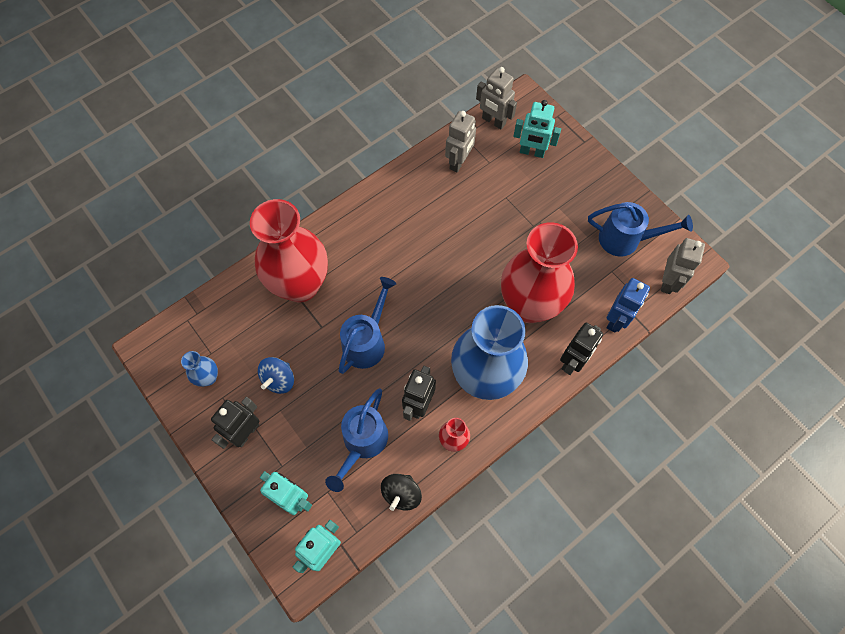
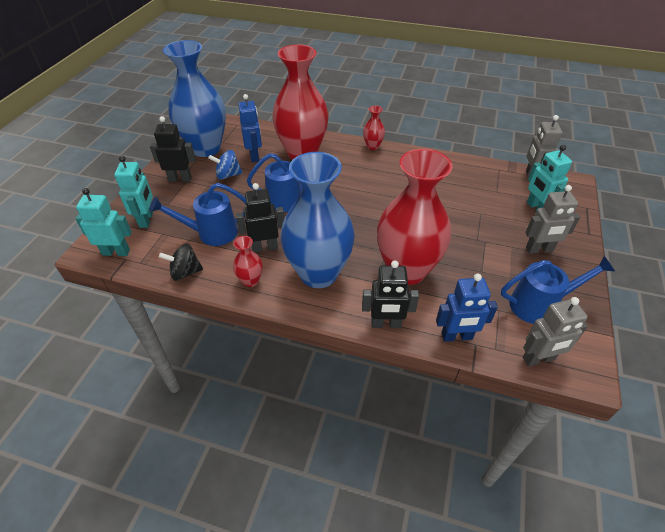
camera: 55 degrees right, 20 degrees down
blue vase [181,351,218,387] -> blue vase [163,40,226,157], size x2.41
grey robot [445,111,476,172] -> grey robot moved to [525,185,580,254]
blue watering can [588,202,693,257] -> blue watering can turned 75 degrees counterclockwise [501,256,615,324]
none -> blue robot [238,94,262,162]
none -> red vase [363,106,385,150]

